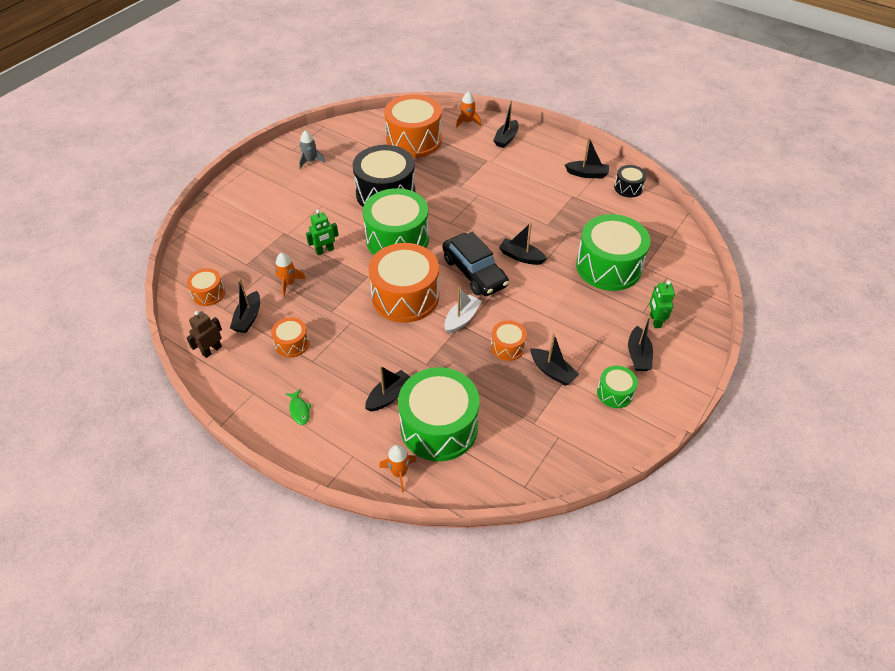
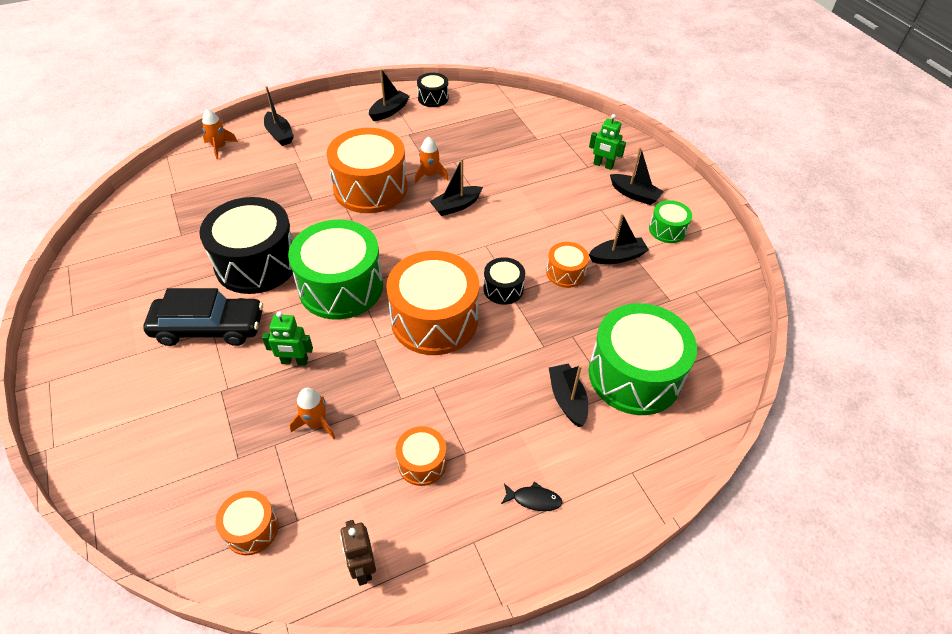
camera: 60 degrees left, 0 degrees up
black boat [230,278,260,333] -> none
green fish [286,389,311,425] -> black fish [501,481,562,511]
grey rocket [299,130,326,169] -> none
green robot [306,210,339,255] -> green robot turned 90 degrees clockwise [262,312,313,365]
orange rocket [379,445,416,493] -> orange rocket moved to [415,137,448,184]
orange drum [384,94,442,158] -> orange drum moved to [327,128,408,213]
black car [442,232,509,296] -> black car moved to [143,288,263,346]
white boat [444,287,482,334] -> black drum [483,257,525,305]
green drum [576,214,650,291] -> none

